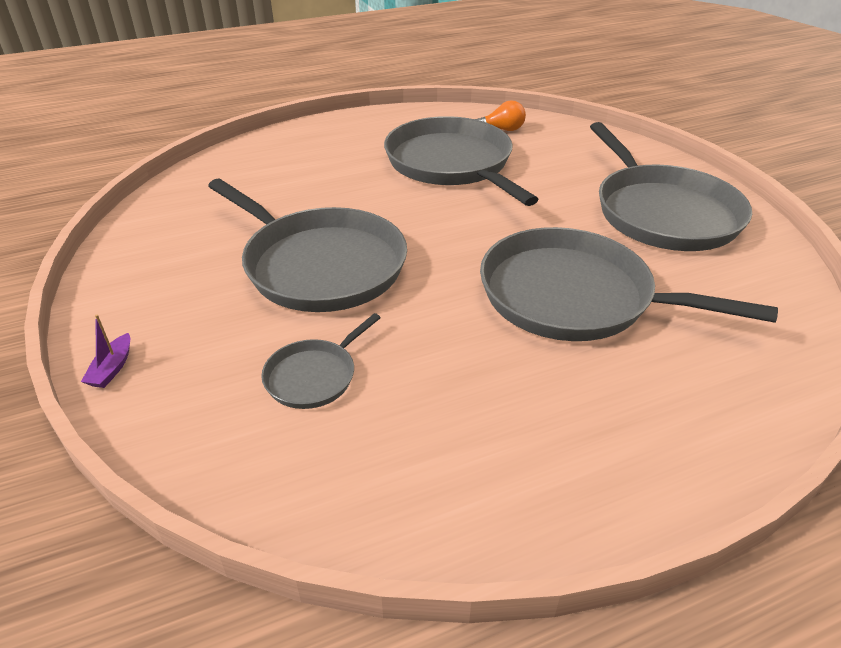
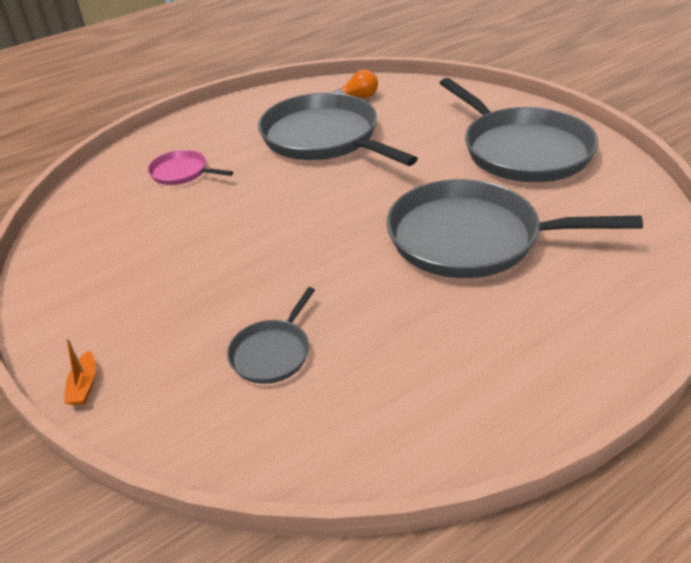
camera: 10 degrees left, 0 degrees up
purple boat [81,315,130,388] -> orange boat [64,338,96,405]
grey pan [208,179,407,312] -> none
none -> pink pan [148,150,233,185]

